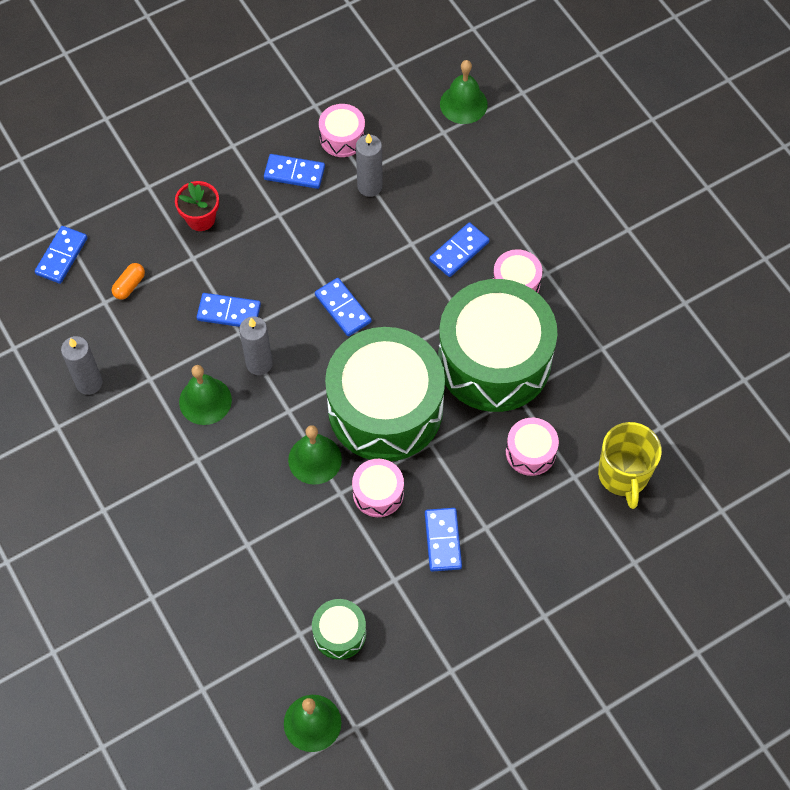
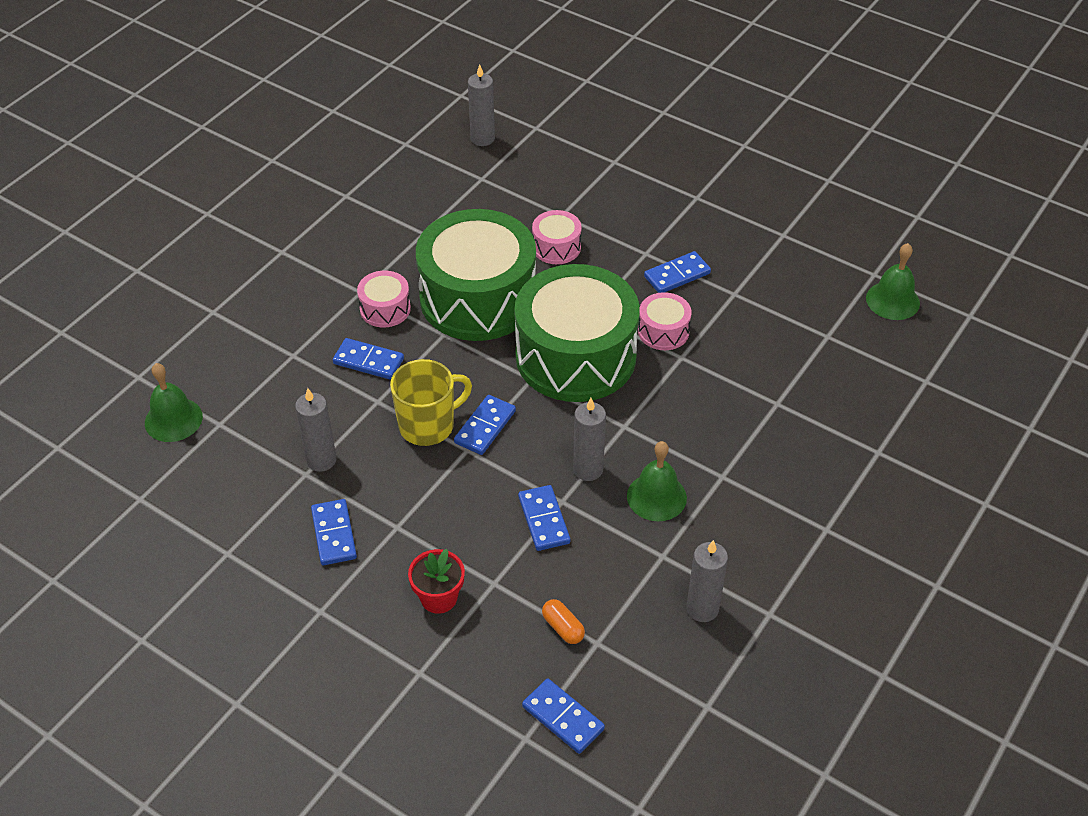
camera: 115 degrees left, 15 degrees down
blue domino [35,226,87,284] -> blue domino turned 45 degrees clockwise [522,679,605,754]
orange capsule [112,263,145,300] -> orange capsule turned 45 degrees clockwise [542,599,585,644]
green bell [288,425,342,485] -> none
green drum [312,599,366,660] -> none
pink drum [319,104,365,157] -> none
yellow mug [598,422,662,509] -> yellow mug moved to [390,359,472,446]
none -> grey candle [468,64,495,146]

